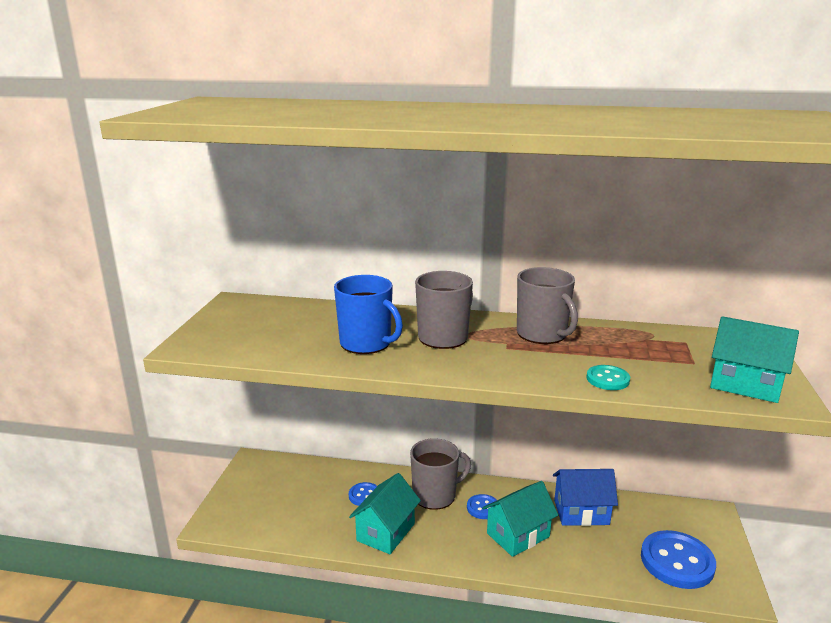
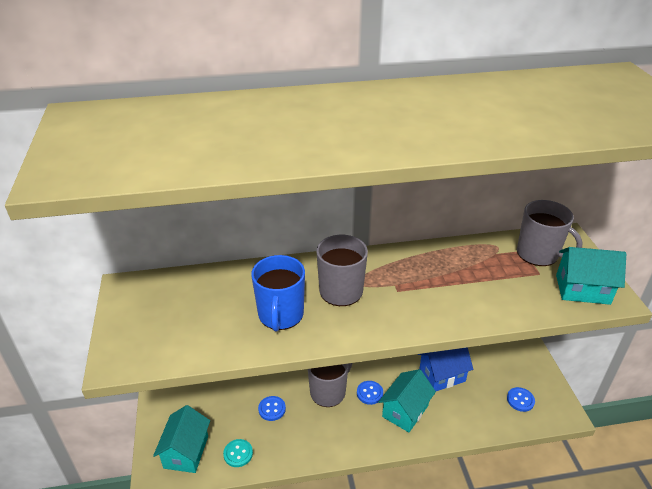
camera: 20 degrees left, 15 degrees up
blue mug [334,275,403,354] -> blue mug turned 75 degrees clockwise [251,255,305,331]
turquoise house [349,473,421,554] -> turquoise house moved to [153,405,210,473]
grey mug [517,267,578,344] -> grey mug moved to [517,200,583,266]
turquoise button [587,365,630,390] -> turquoise button moved to [223,439,253,467]
blue button [641,530,716,589] -> blue button [507,387,535,412], size x0.52

